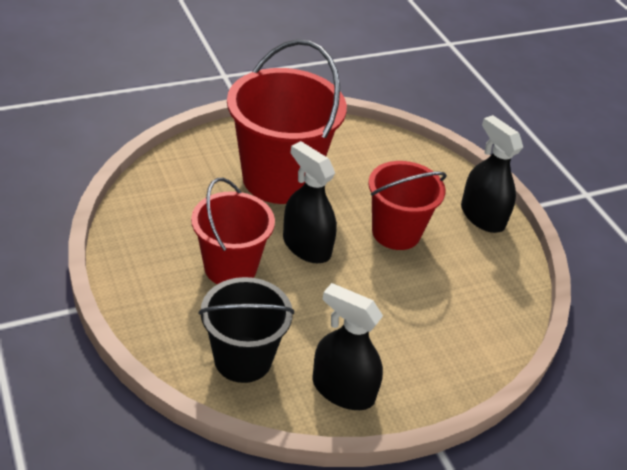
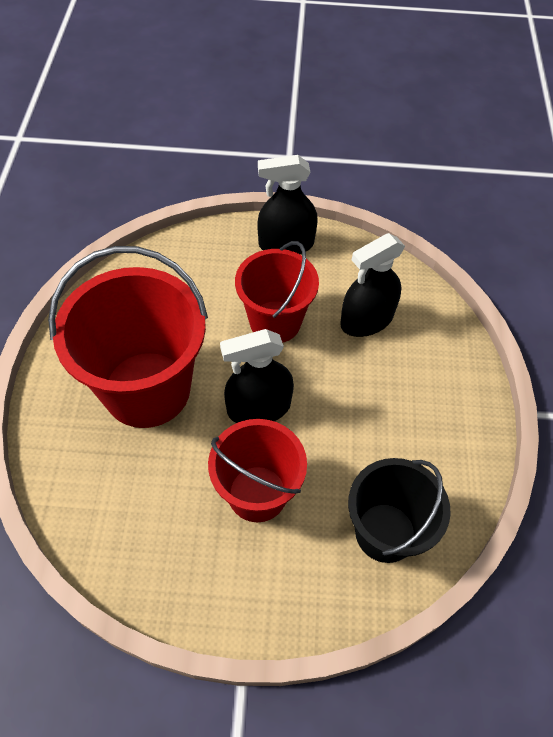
camera: 60 degrees left, 15 degrees up
black spray bottle [312,283,383,410] -> black spray bottle moved to [340,233,405,337]

